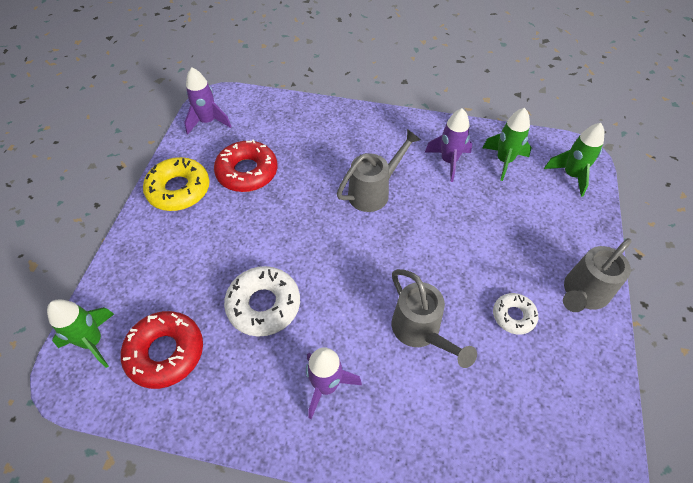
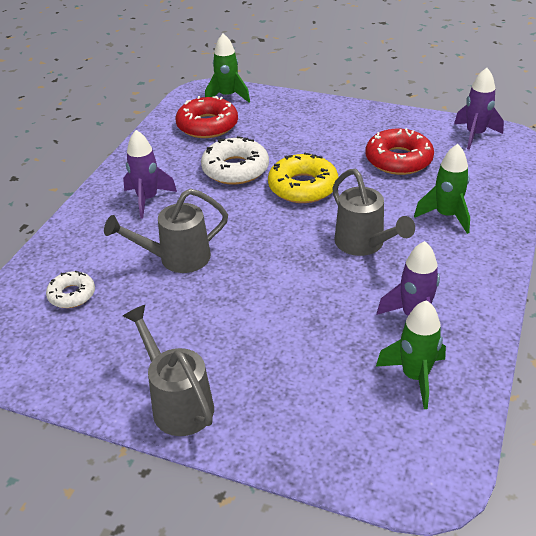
camera: 100 degrees right, 15 degrees down
yellow donut [143,157,210,211] -> yellow donut moved to [268,153,338,203]
white donut [493,293,538,335] -> white donut moved to [46,271,95,308]
green rocket [544,123,604,197] -> green rocket moved to [414,144,470,234]

